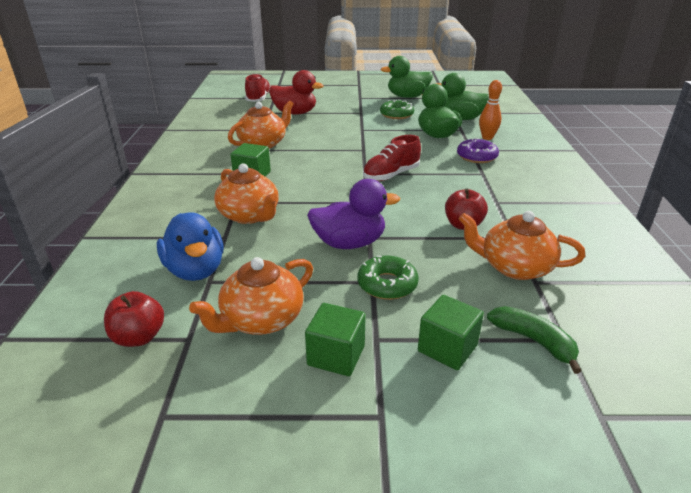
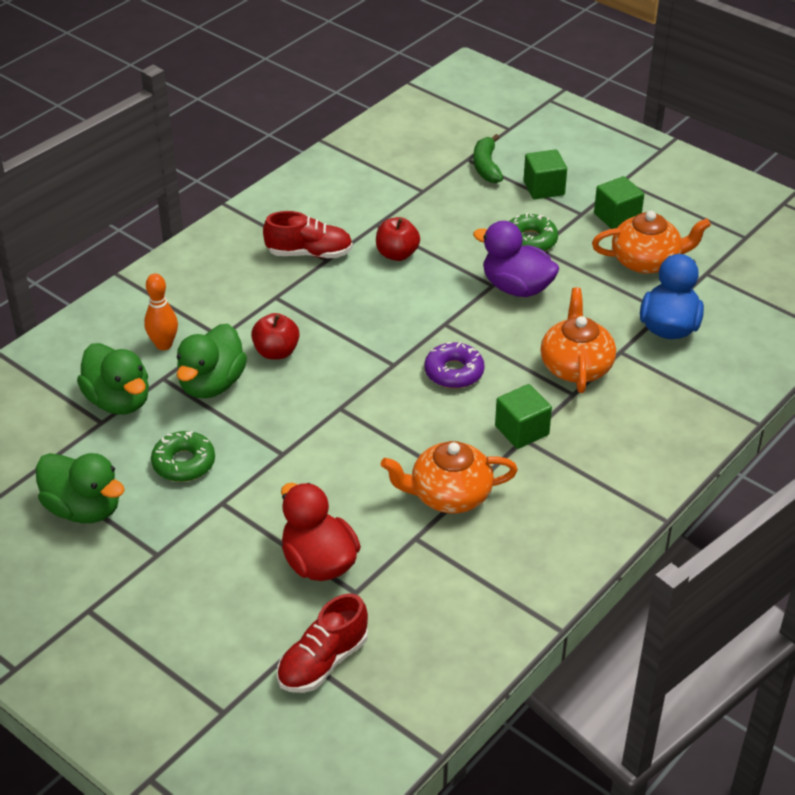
camera: 140 degrees left, 10 degrees up
red apple [104,291,164,347] -> red apple moved to [251,313,300,360]
red shoe [363,135,421,181] -> red shoe moved to [263,211,353,258]
purple donut [457,138,499,163] -> purple donut moved to [425,342,484,388]
orange teapot [458,211,585,280] -> none

